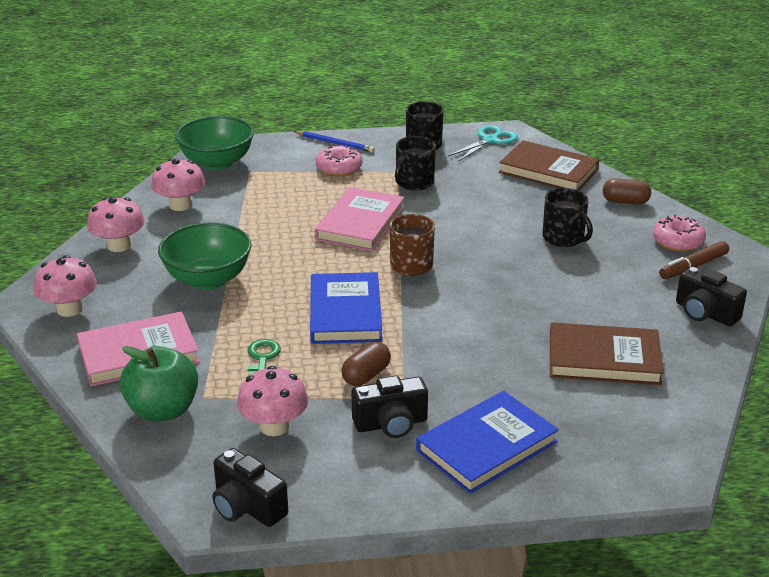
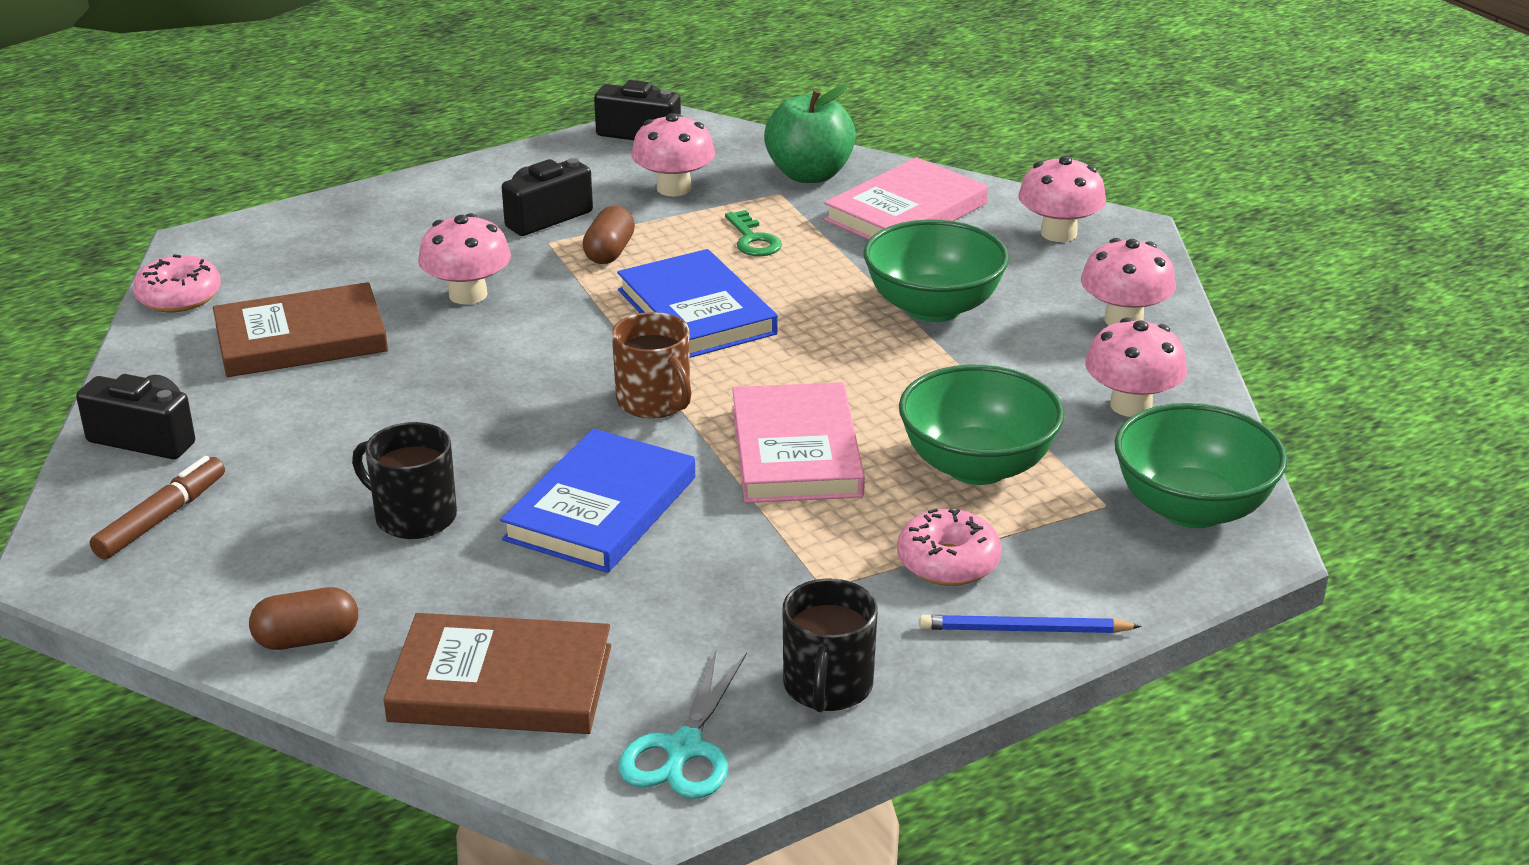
camera: 155 degrees right, 0 degrees up
black mug [395,136,436,191] -> none
blue book [416,391,559,494] -> blue book moved to [500,429,695,573]
pink donut [653,215,706,252] -> pink donut moved to [133,255,221,312]
none -> pink mushroom [418,213,511,305]
none -> green bowl [899,365,1064,485]

